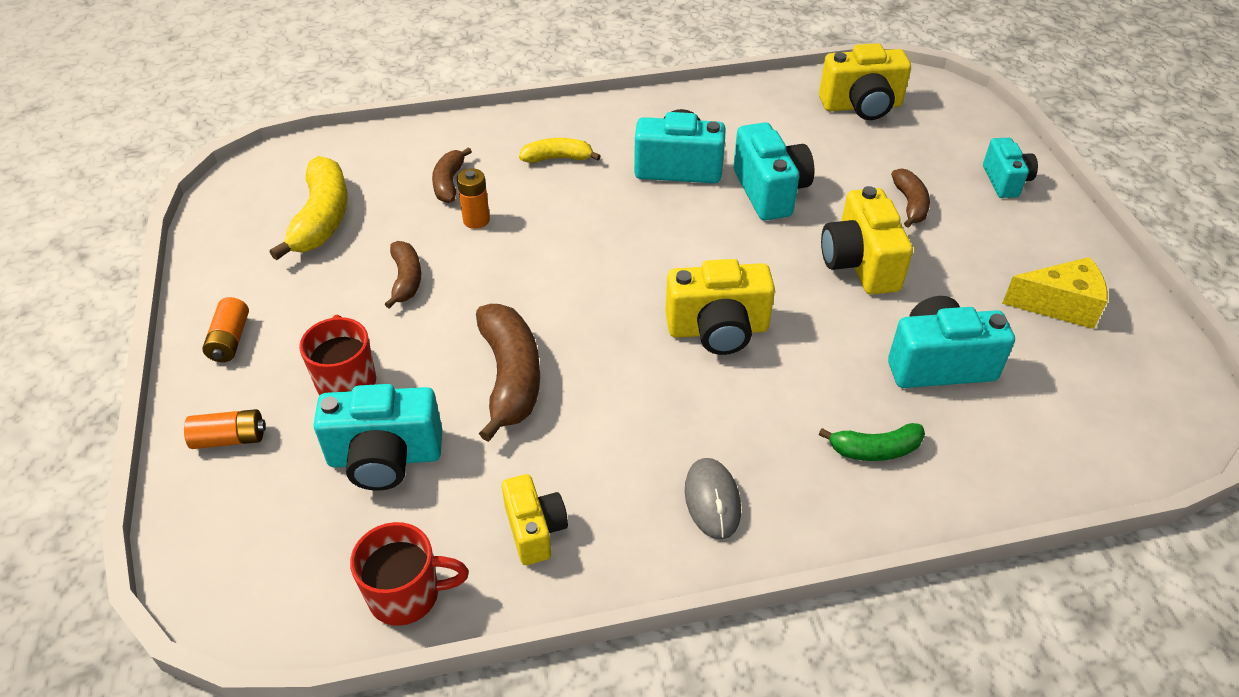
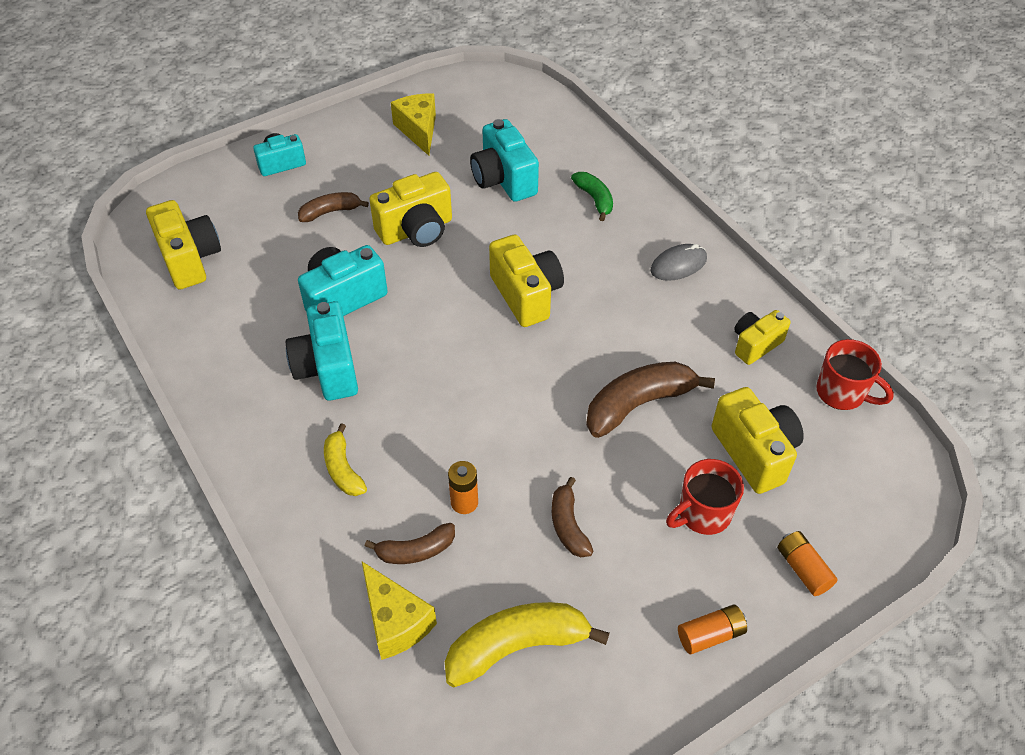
camera: 110 degrees left, 5 degrees up
turquoise camera [313,384,443,491] -> yellow camera [712,387,804,494]
red mug [350,522,469,626] -> red mug turned 150 degrees clockwise [816,339,894,410]
brown banana [385,241,421,309] -> brown banana turned 75 degrees counterclockwise [552,477,594,557]
none -> yellow cheese [362,562,437,660]

